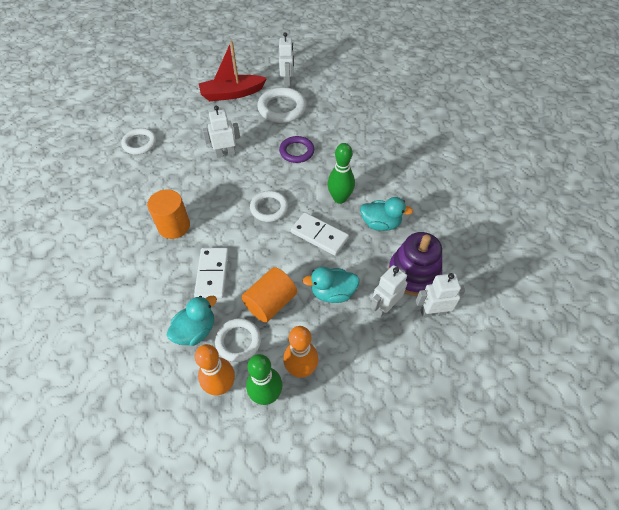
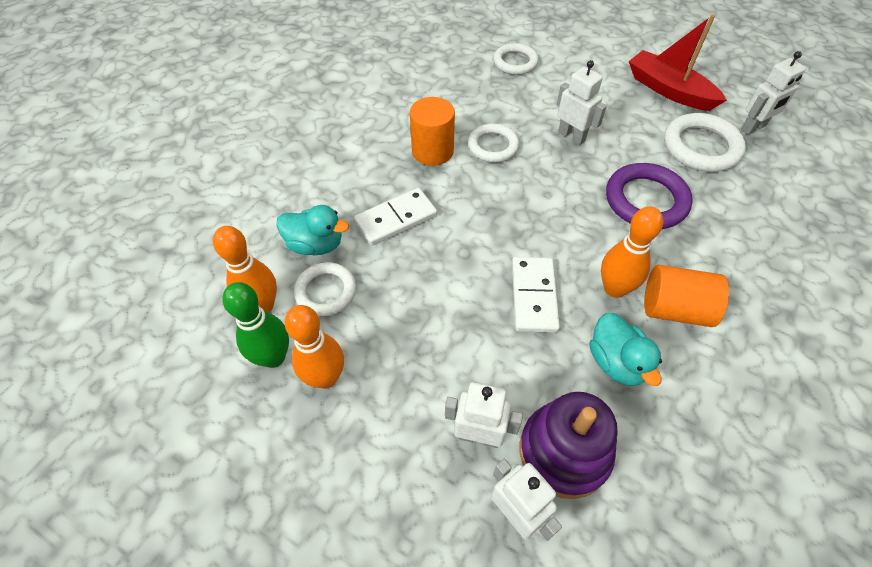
camera: 60 degrees right, 0 degrees up
orange cylinder [241,267,297,323] -> orange cylinder moved to [644,265,729,327]
white ring [250,191,288,222] -> white ring moved to [468,124,519,162]
purple ring [279,136,314,163] -> purple ring [606,163,693,229], size x1.50
turquoise duck [303,267,360,303] -> none
green bowling pin [327,143,355,204] -> orange bowling pin [601,206,663,298]

